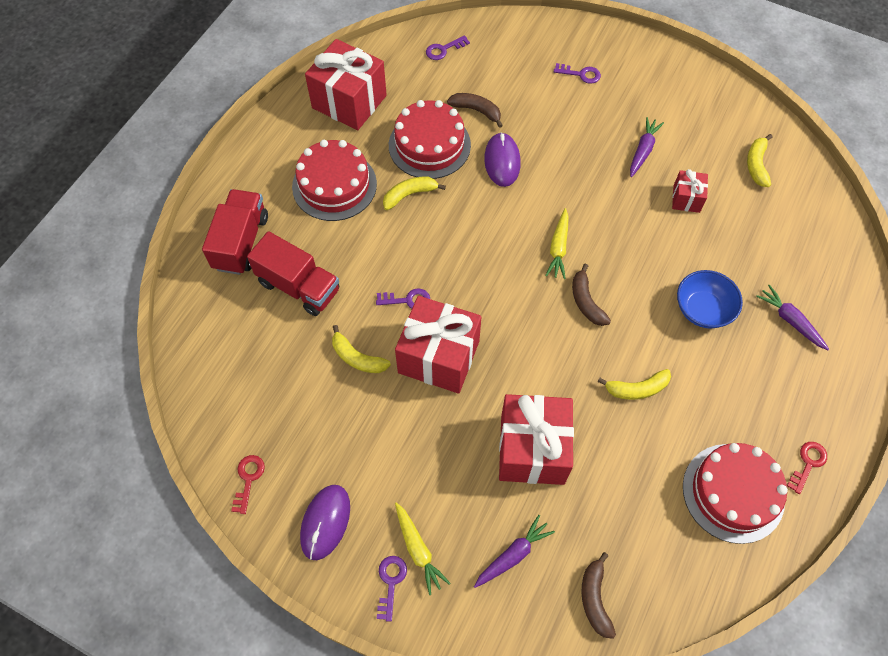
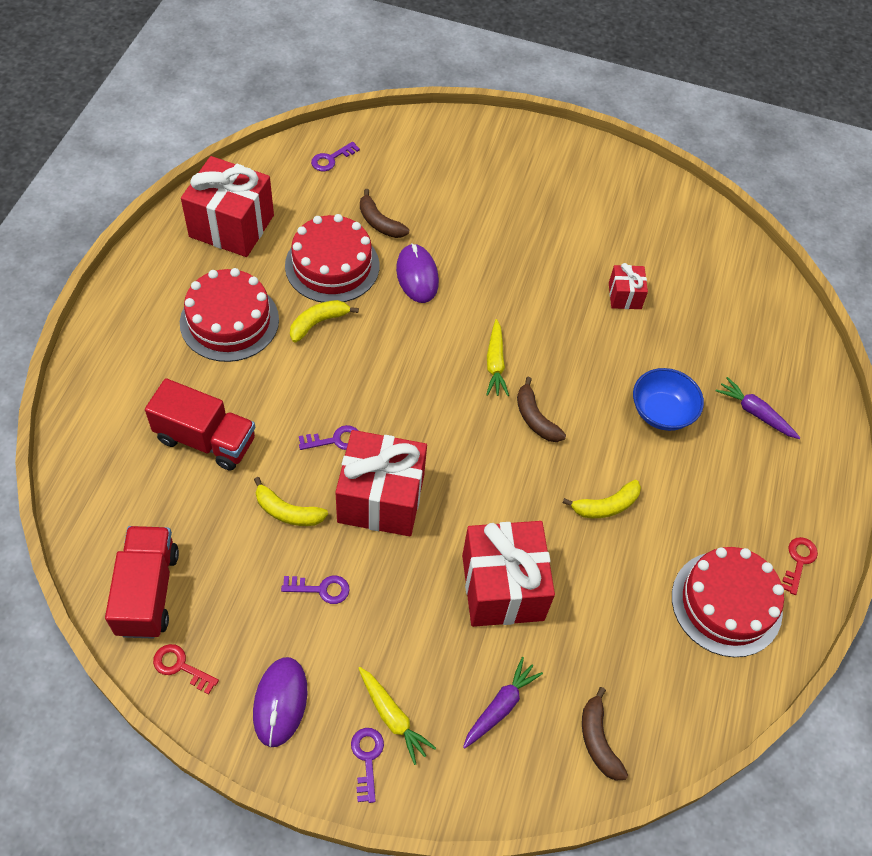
camera: 15 degrees left, 5 degrees down
red truck [202,189,268,275] -> red truck moved to [105,526,179,639]
red key [231,455,265,514] -> red key turned 60 degrees counterclockwise [153,644,219,695]
brown banana [447,93,503,128] -> brown banana turned 150 degrees counterclockwise [360,189,409,238]
purple key [554,63,601,84] -> purple key moved to [281,576,350,604]
purple carrot [630,117,664,177] -> none
yellow banana [747,134,773,187] -> none

